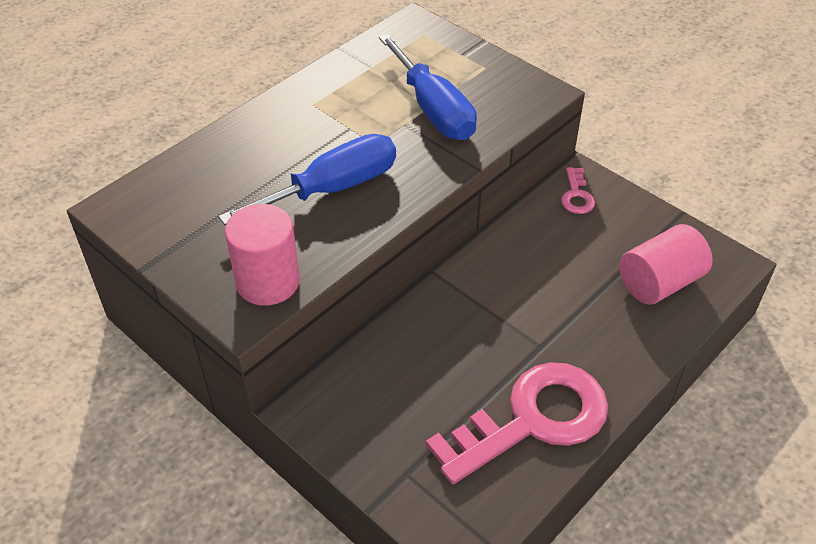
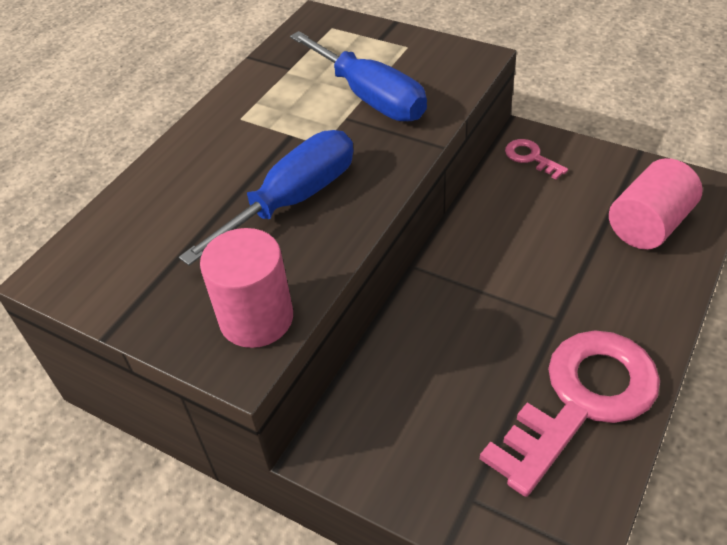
camera: 10 degrees left, 0 degrees up
pink key [561,167,595,214] -> pink key turned 150 degrees clockwise [505,139,568,180]

